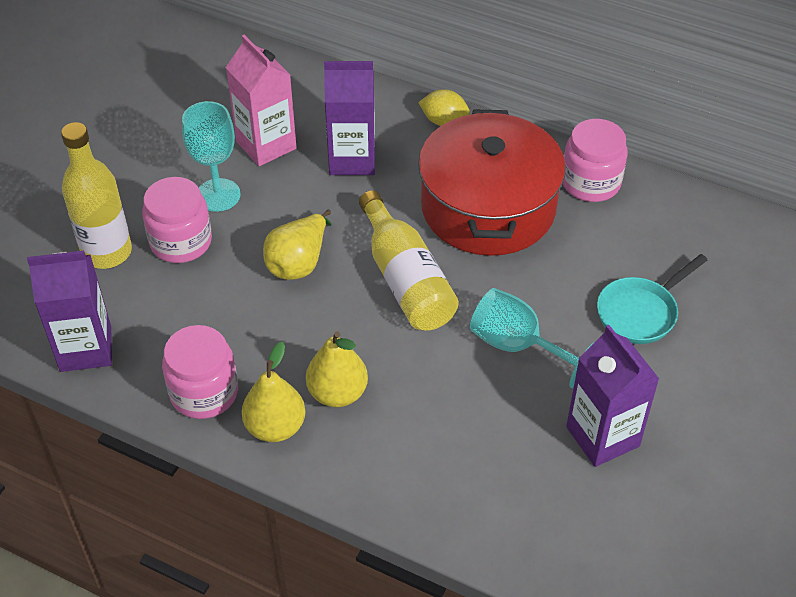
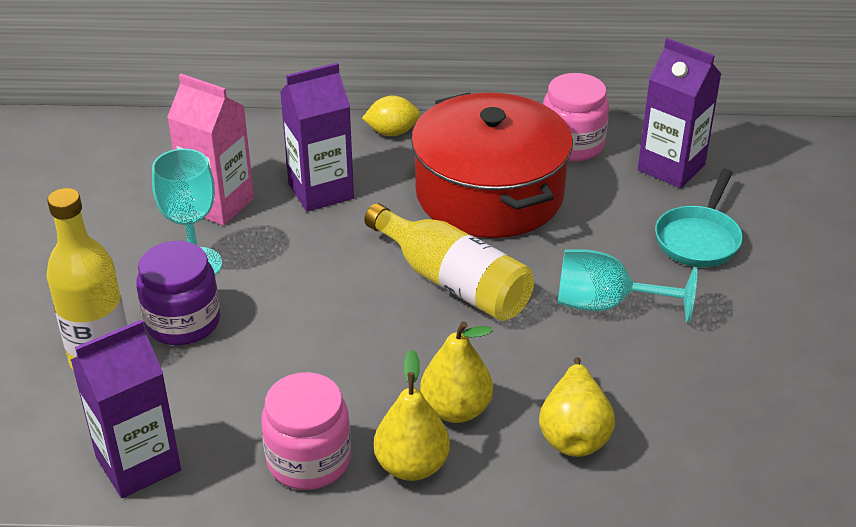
camera: 25 degrees left, 10 degrees down
pink jar [142,177,212,263] -> purple jar [136,241,220,345]
yellow pear [263,210,332,280] -> yellow pear moved to [539,357,615,457]
purple carton [566,325,659,467] -> purple carton moved to [638,38,721,188]

